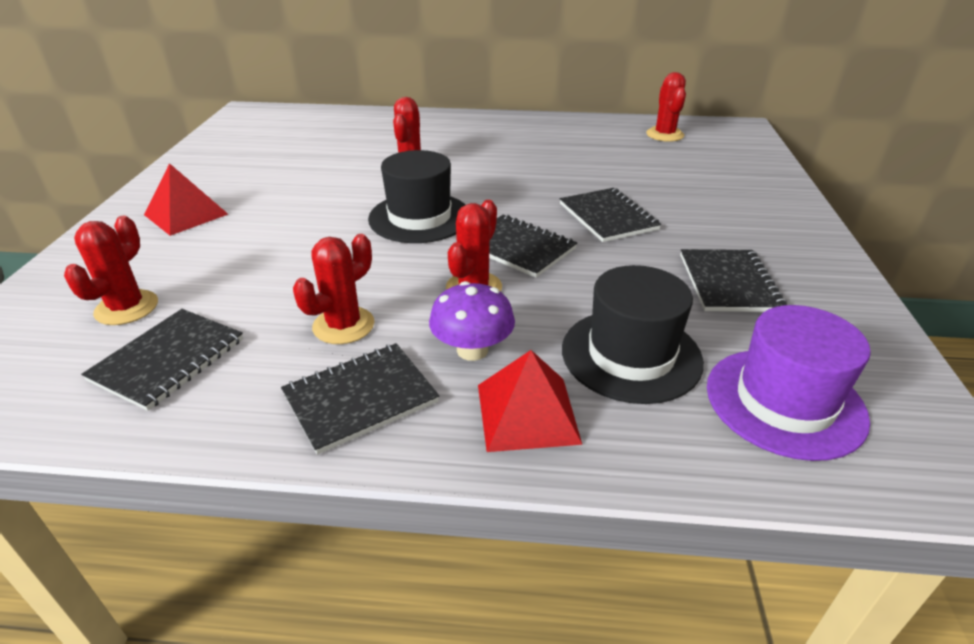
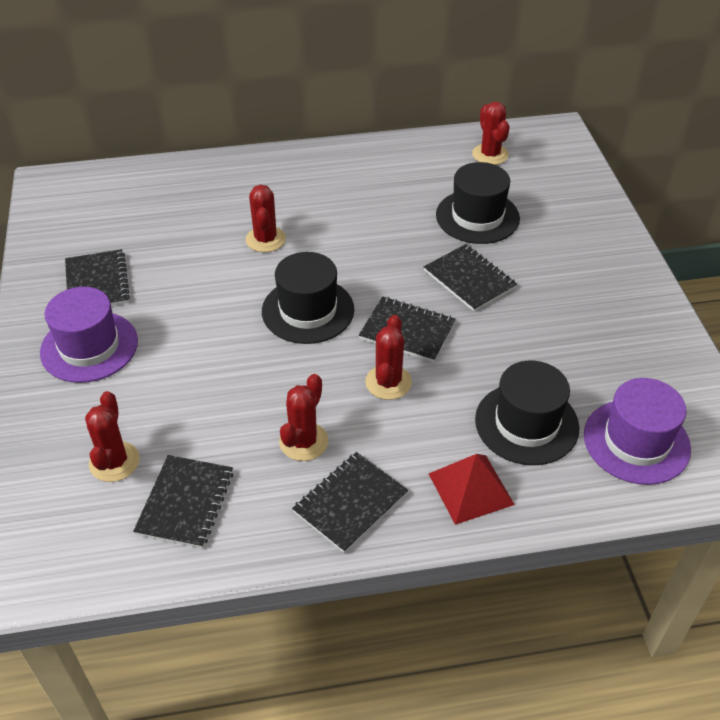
camera: 15 degrees left, 10 degrees up
red pyramid [144,163,228,236] -> purple hat [40,287,138,383]
purple mushroom [429,281,515,361] -> none
black notebook [680,249,787,312] -> black notebook moved to [65,249,130,306]
none -> black hat [436,162,520,244]

